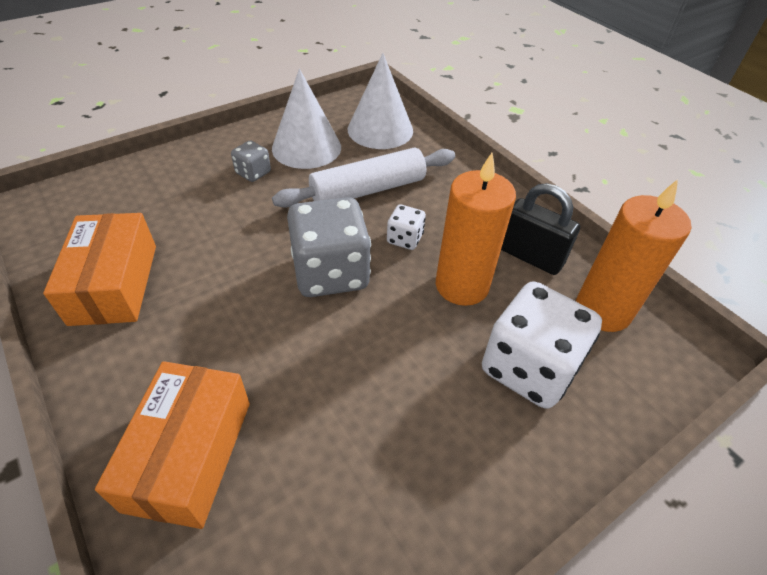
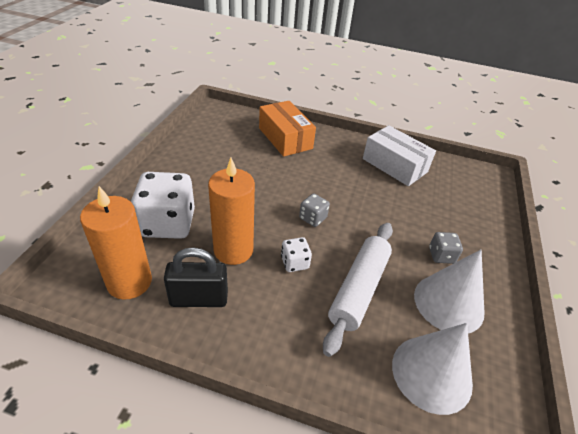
camera: 140 degrees right, 5 degrees down
orange box [43,213,156,326] -> white box [363,125,436,186]
grey dice [287,197,371,297] -> grey dice [299,193,330,227], size x0.48

